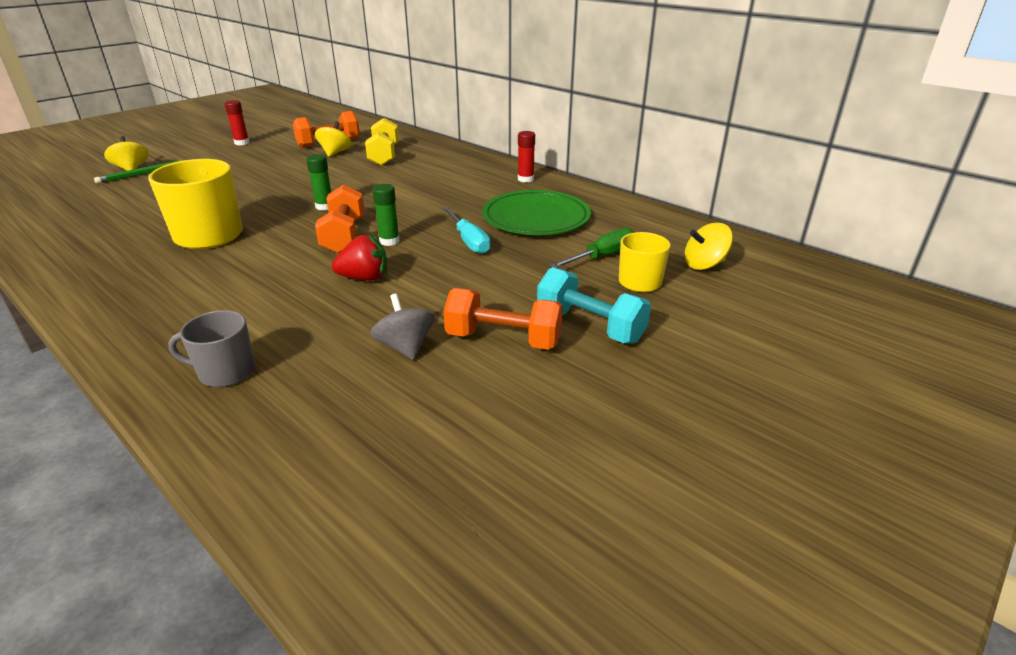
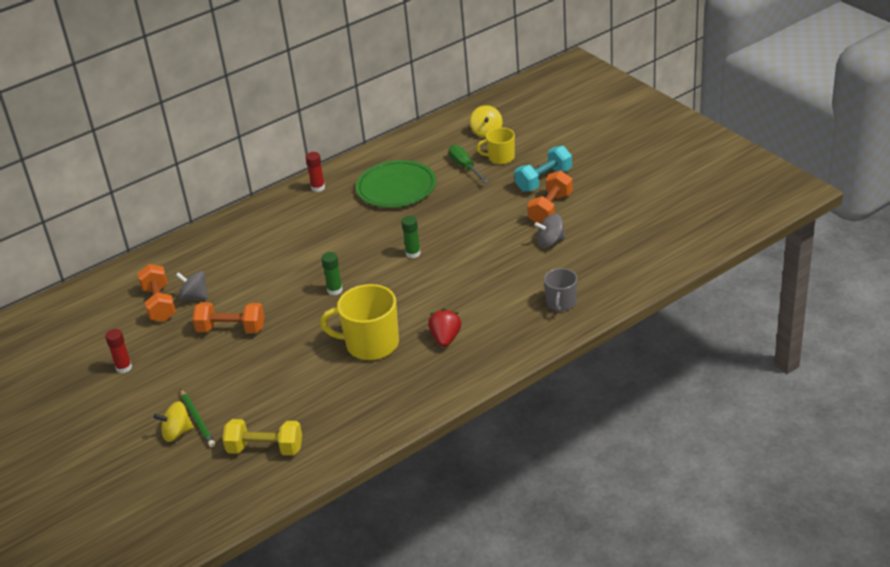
camera: 75 degrees left, 5 degrees up
yellow spinning top [315,122,351,157] -> grey spinning top [176,271,208,301]
orange dumbbell [315,185,365,254] -> orange dumbbell moved to [193,302,265,333]
red strawberry [332,234,387,281] -> red strawberry moved to [428,308,461,347]
yellow dumbbell [365,118,399,166] -> yellow dumbbell moved to [223,419,302,455]
turquoise screwdriver [442,207,490,254] -> none

